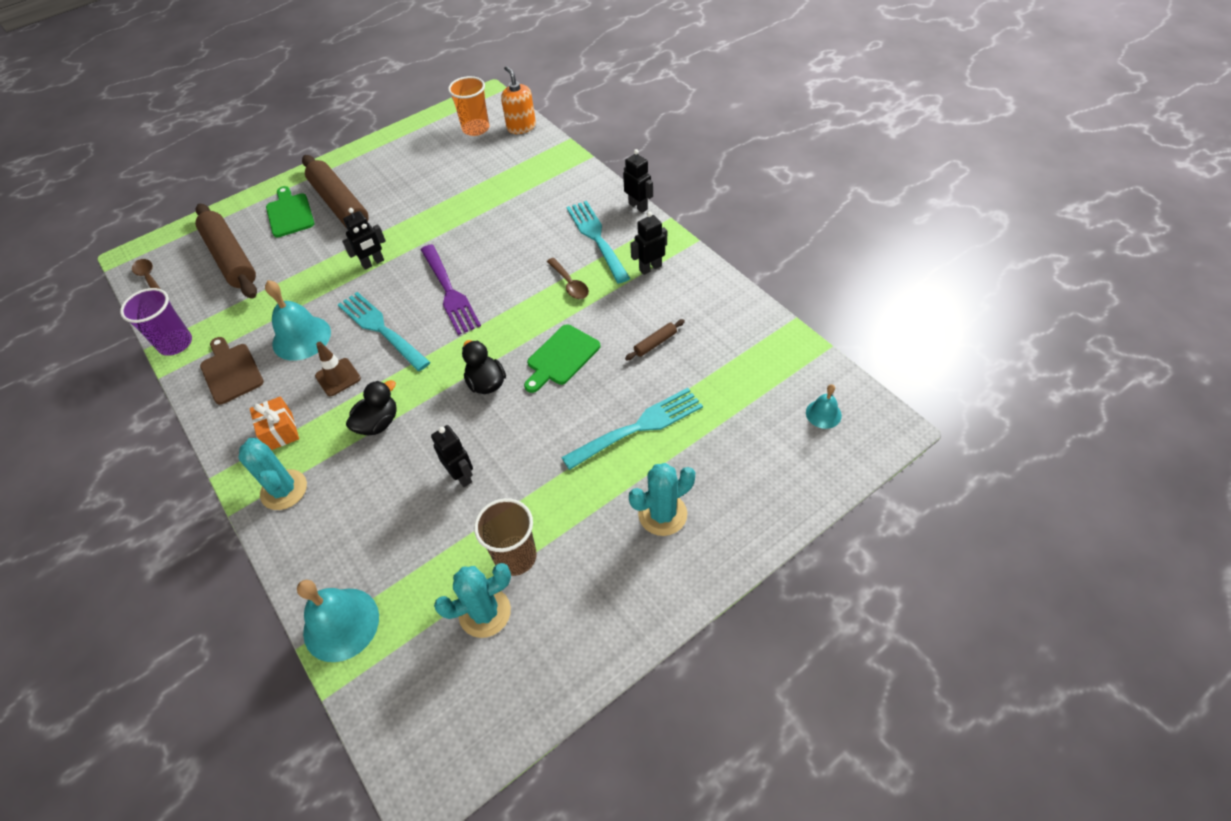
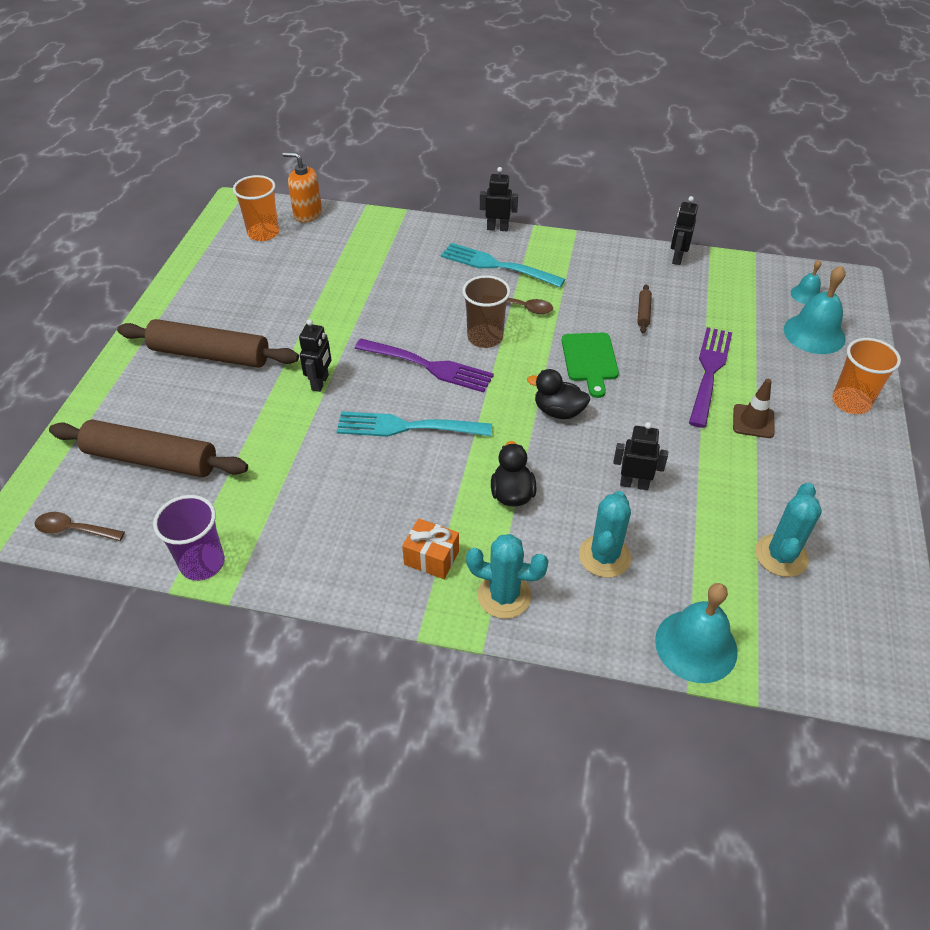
camera: 45 degrees left, 5 degrees down
brown cutting board [200,337,264,405] -> none
turquoise bell [265,280,331,361] -> turquoise bell moved to [784,266,846,354]
green cutting board [266,186,315,238] -> none
brown traffic cone [315,342,361,396] -> brown traffic cone moved to [733,379,775,438]
brown cup [474,498,537,576] -> brown cup moved to [462,275,510,348]
turquoise fork [561,388,703,470] -> purple fork [689,327,732,428]
turquoise cactus [629,463,695,536] -> turquoise cactus moved to [579,491,631,578]
black robot [630,211,667,275] -> black robot moved to [671,196,698,265]
none -> orange cup [832,338,901,414]

